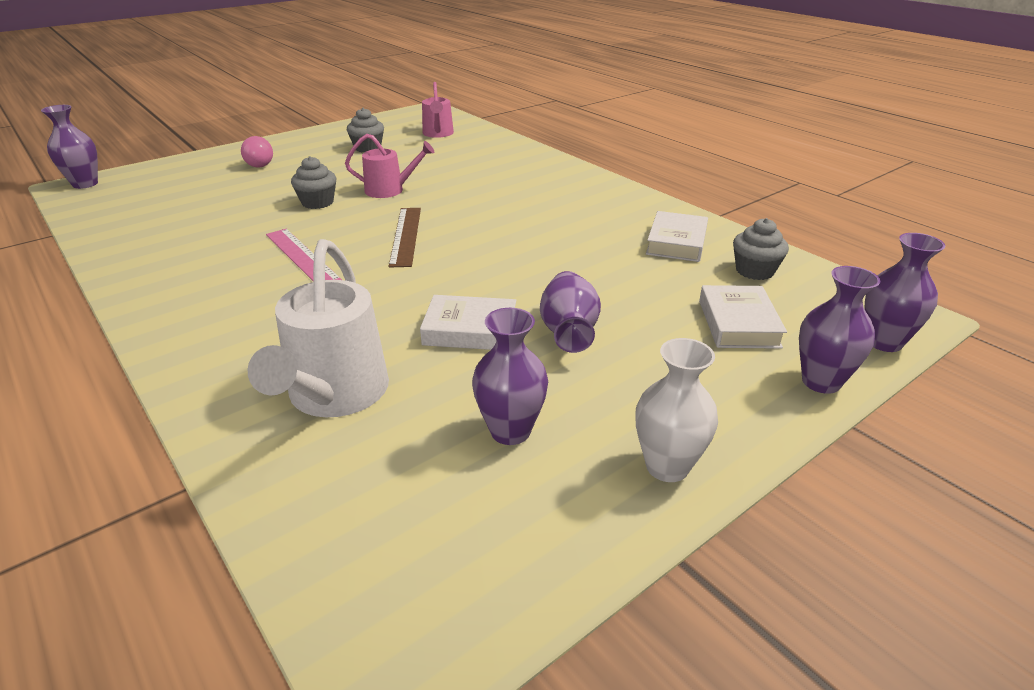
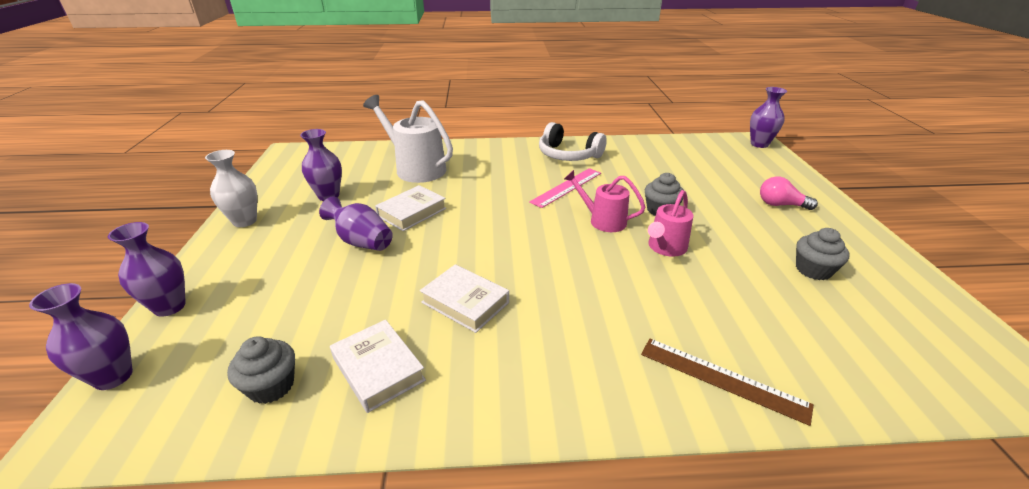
camera: 125 degrees right, 0 degrees up
pink ruler [266,229,342,281] -> pink ruler turned 45 degrees counterclockwise [529,168,601,208]
brown ruler [389,208,421,267] -> brown ruler moved to [641,339,814,426]
pink watering can [422,82,454,138] -> pink watering can moved to [564,170,646,232]
white book [699,285,787,349] -> white book moved to [420,264,509,333]
none -> white headphones [539,122,607,161]

